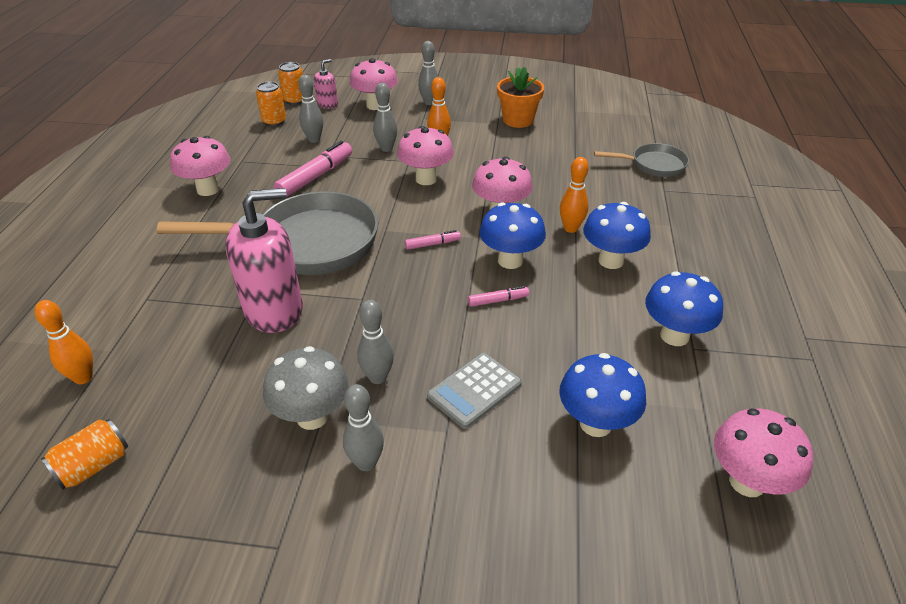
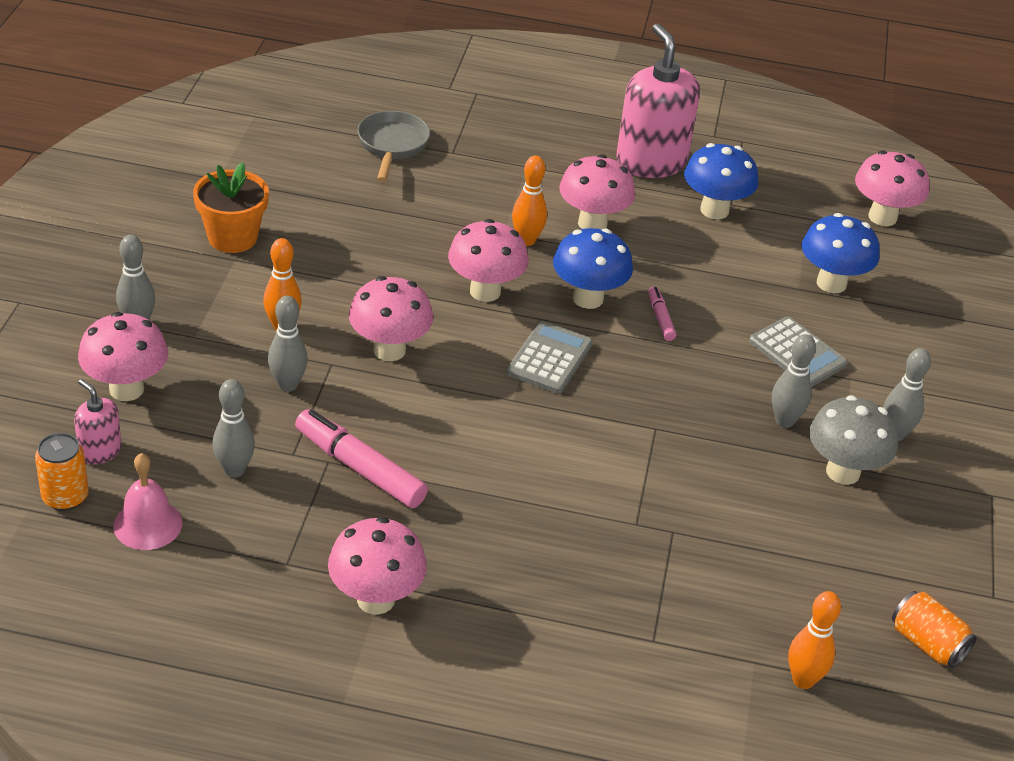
camera: 90 degrees left, 0 degrees up
grey pan [157,191,378,275] -> none
pink soap dispenser [225,188,303,333] -> pink soap dispenser moved to [616,23,700,178]
orange can [256,82,286,126] -> pink bell [113,453,182,550]
pink marker [405,230,461,250] -> grey calculator [507,321,593,394]
blue mushroom [583,202,651,269] -> pink mushroom [559,154,635,229]

